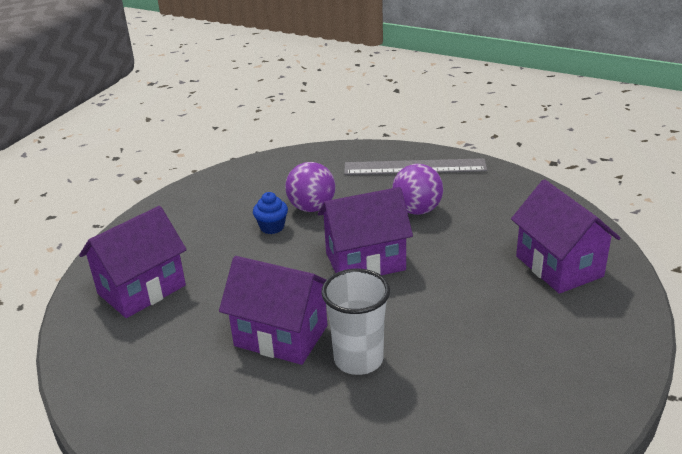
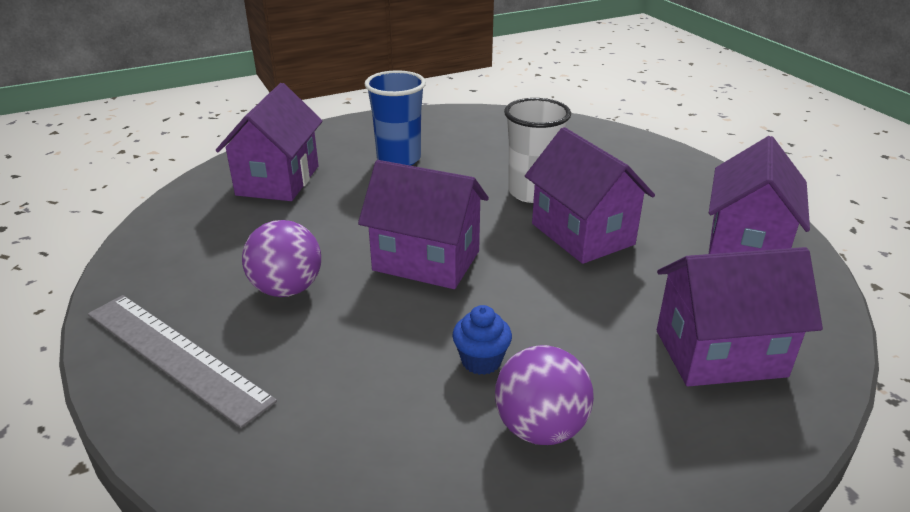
camera: 145 degrees left, 0 degrees up
purple ball [285,162,335,212] -> purple ball moved to [495,345,594,445]
none -> blue cup [365,70,426,166]
none -> purple house [709,136,810,254]

